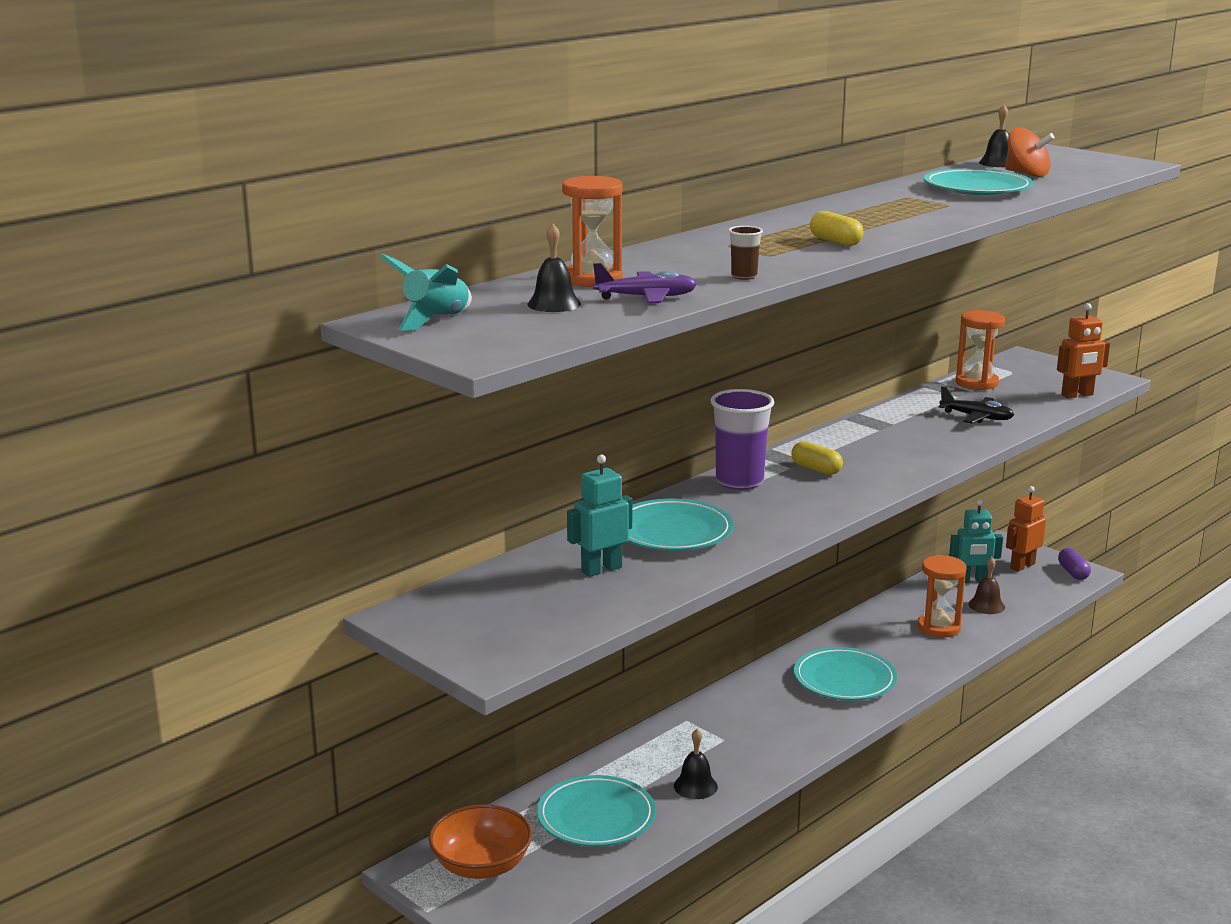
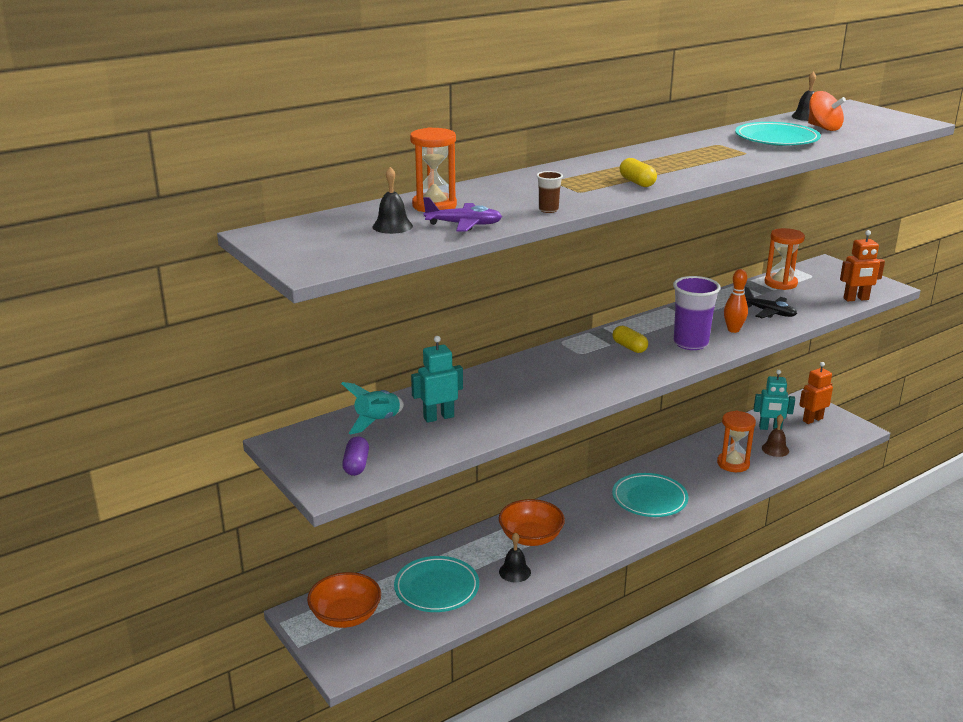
camera: 10 degrees right, 5 degrees up
turquoise rocket [379,254,472,330] -> turquoise rocket moved to [341,382,404,434]
turquoise plate [628,499,733,551] -> none
purple cup [711,389,774,490] -> purple cup moved to [673,276,721,350]
purple capsule [1058,548,1091,580] -> purple capsule moved to [342,436,369,476]
none -> orange bowl [499,499,565,546]
none -> orange bowling pin [724,269,748,333]

